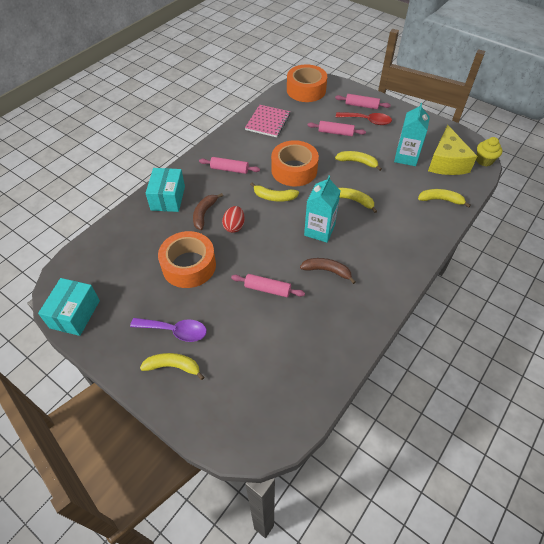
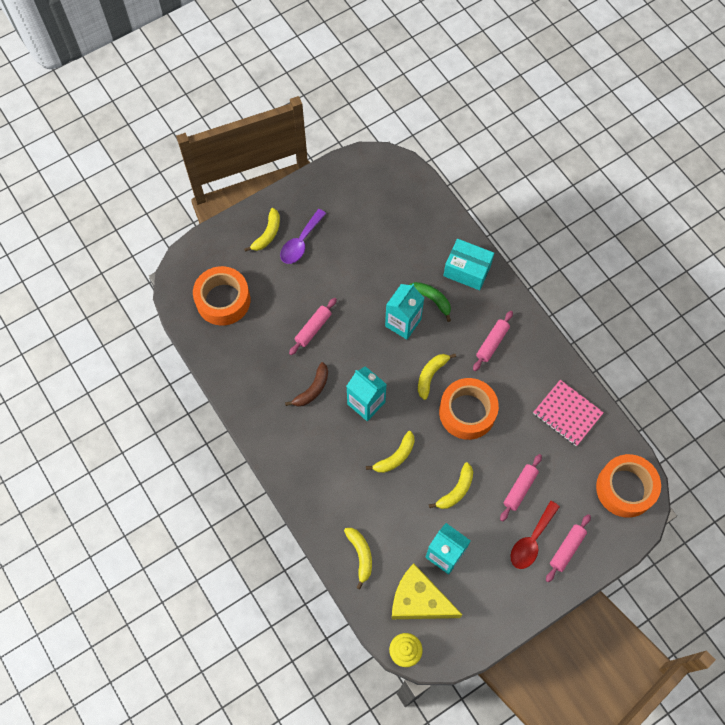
camera: 110 degrees right, 15 degrees up
turquoise box [38,278,100,336] -> none
orange tape [158,231,216,288] -> orange tape moved to [193,266,250,326]
brown banana [193,193,223,230] -> green banana [409,282,451,322]
red egg [222,206,245,233] -> turquoise carton [385,284,424,339]
yellow banana [418,189,471,208] -> yellow banana turned 45 degrees counterclockwise [344,528,372,589]

